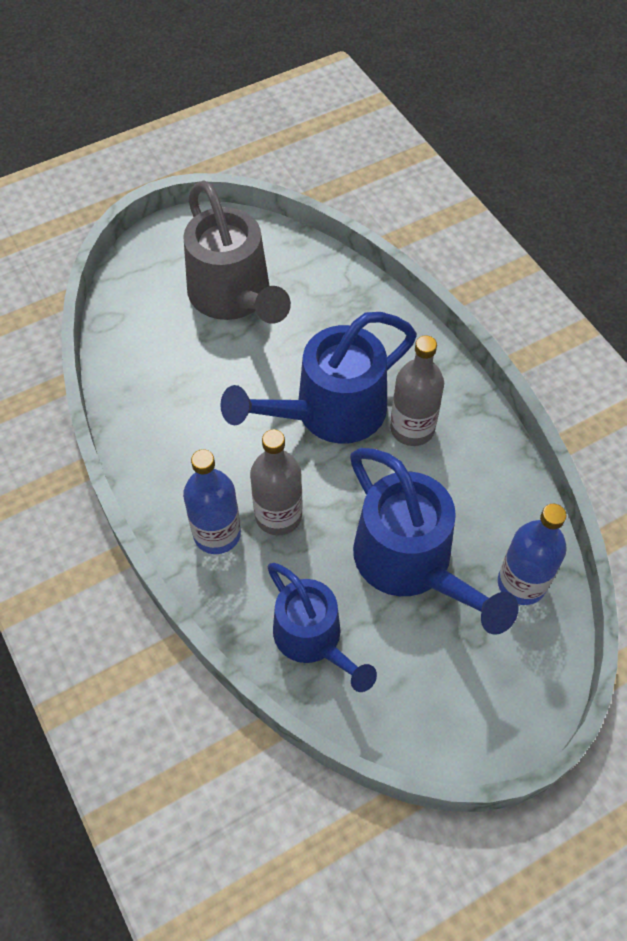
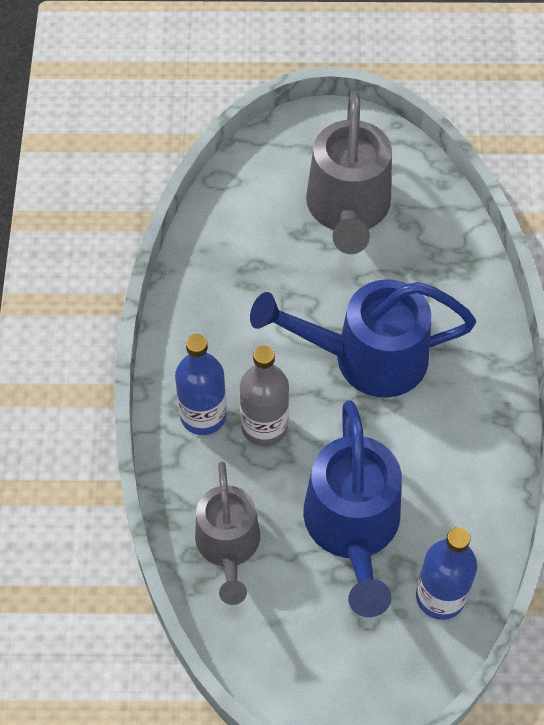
camera: 30 degrees right, 0 degrees up
blue watering can [268,563,377,692] -> grey watering can [195,461,260,605]
grey bottle [390,335,444,446] -> none

